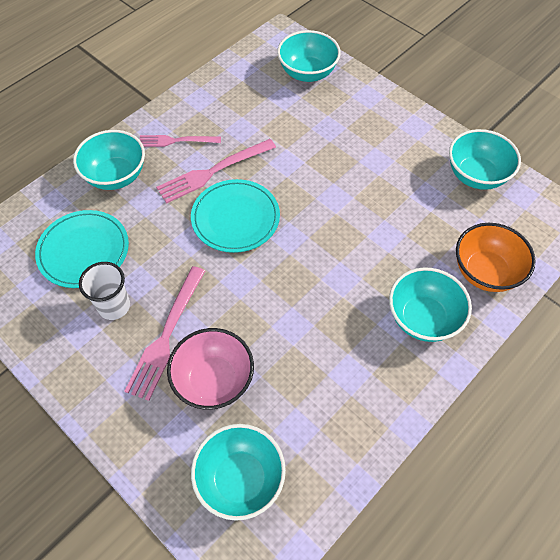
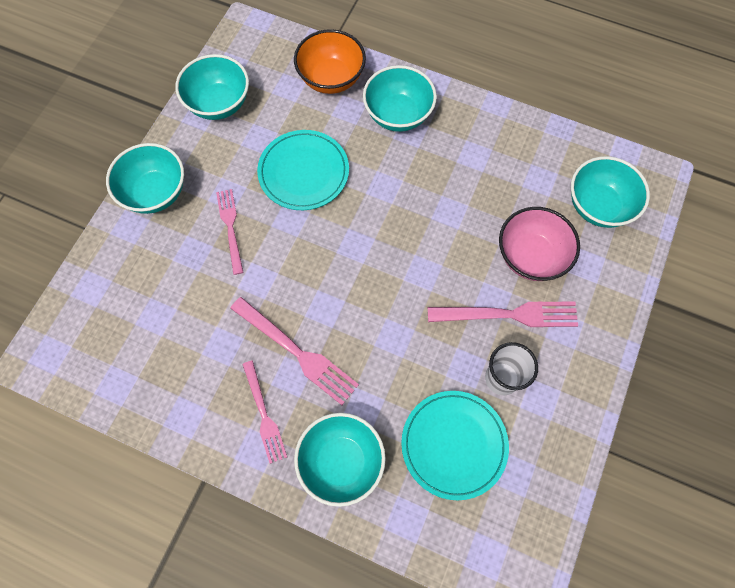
camera: 110 degrees left, 10 degrees up
turquoise plate [191,179,280,253] -> turquoise plate moved to [257,130,349,210]
turquoise bowl [277,30,341,82] -> turquoise bowl moved to [106,143,184,214]
none -> pink fork [216,189,244,275]

